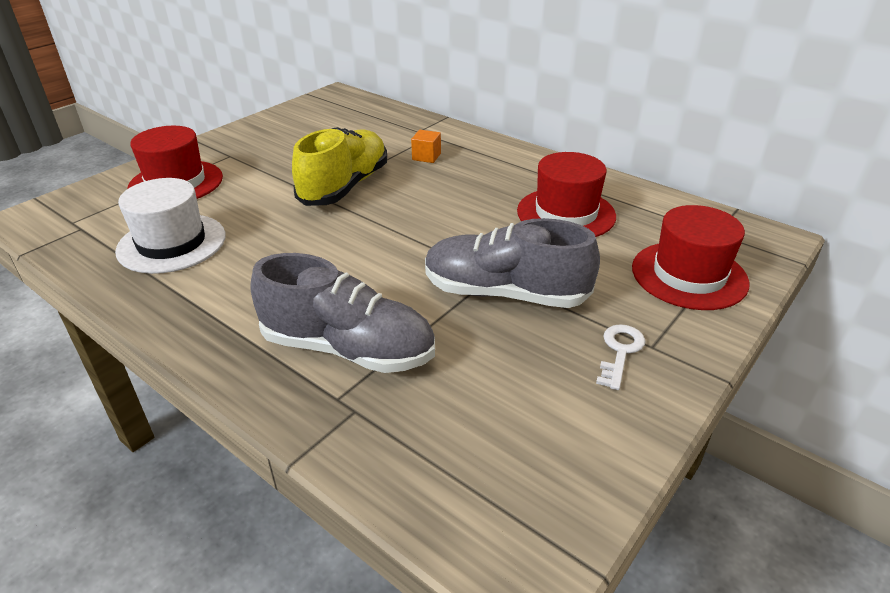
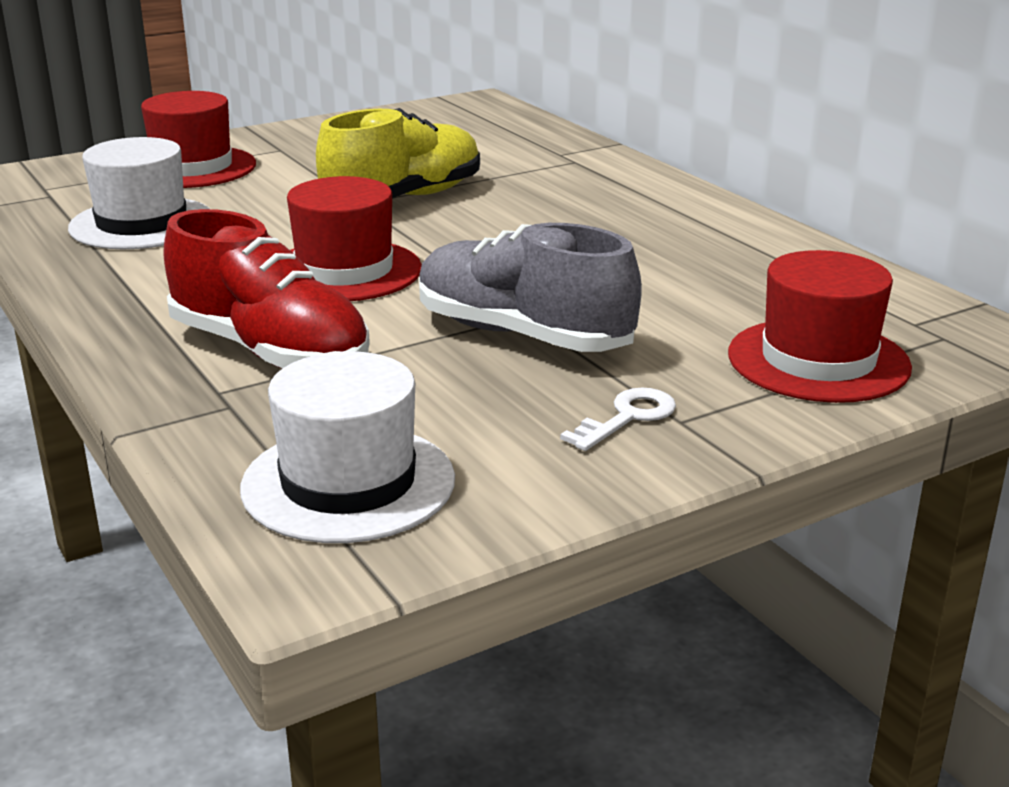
camera: 20 degrees right, 10 degrees down
grey shoe [250,253,435,373] -> red shoe [163,209,370,369]
orange cube [411,130,441,163] -> none
red hat [517,152,616,237] -> red hat moved to [287,176,422,301]
none -> white hat [240,351,455,543]

